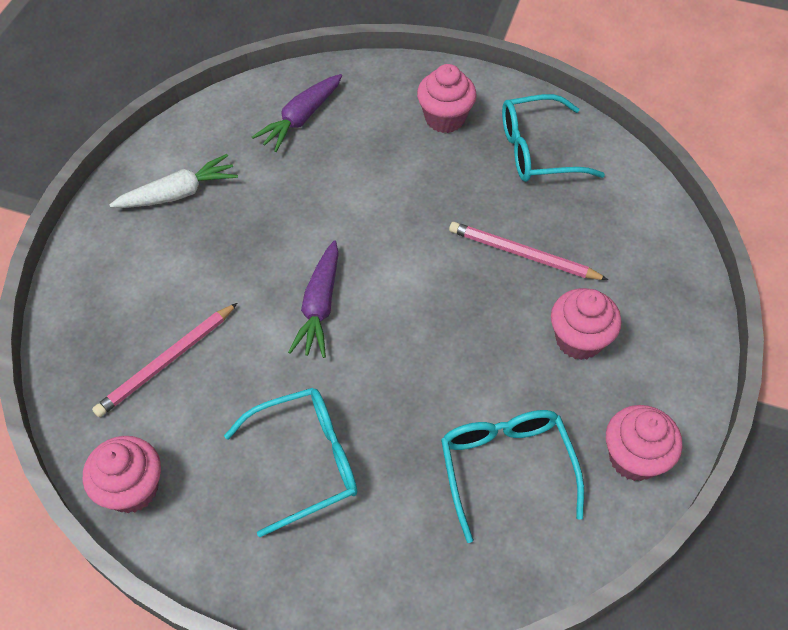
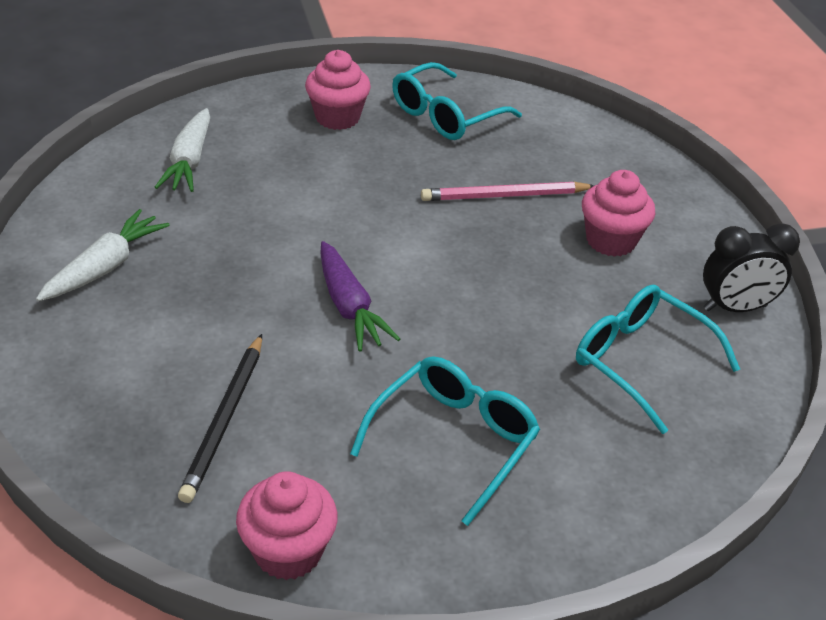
camera: 35 degrees left, 15 degrees down
pink pencil [92,303,237,417] -> black pencil [178,334,262,503]
purple carrot [252,74,342,152] -> white carrot [154,108,210,192]
pink cupcake [606,405,682,481] -> black clock [703,223,800,312]

